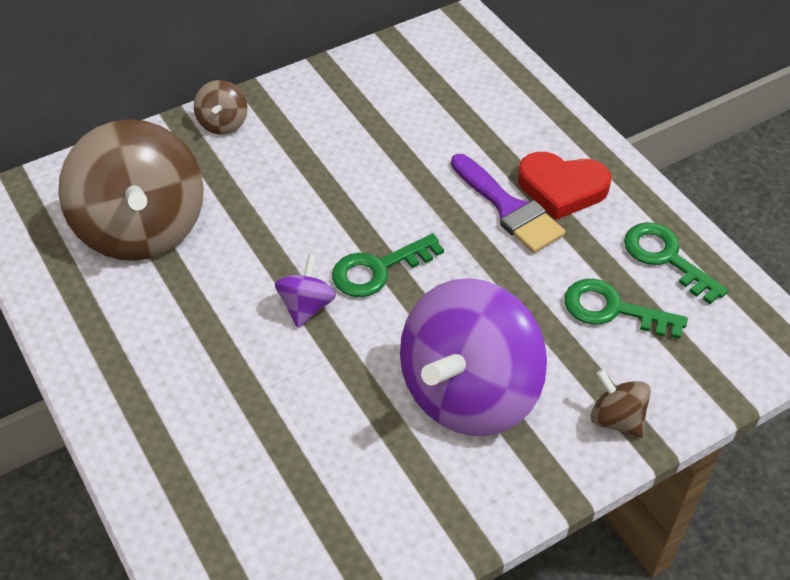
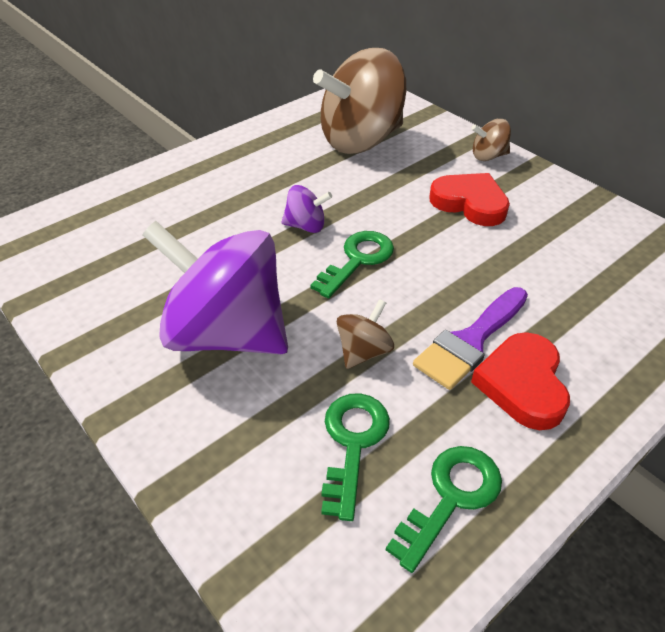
camera: 80 degrees right, 5 degrees down
green key [332,234,444,297] -> green key turned 75 degrees clockwise [310,231,394,298]
brown spinning top [591,369,651,438] -> brown spinning top moved to [337,299,394,369]
none -> red heart [429,173,510,226]

